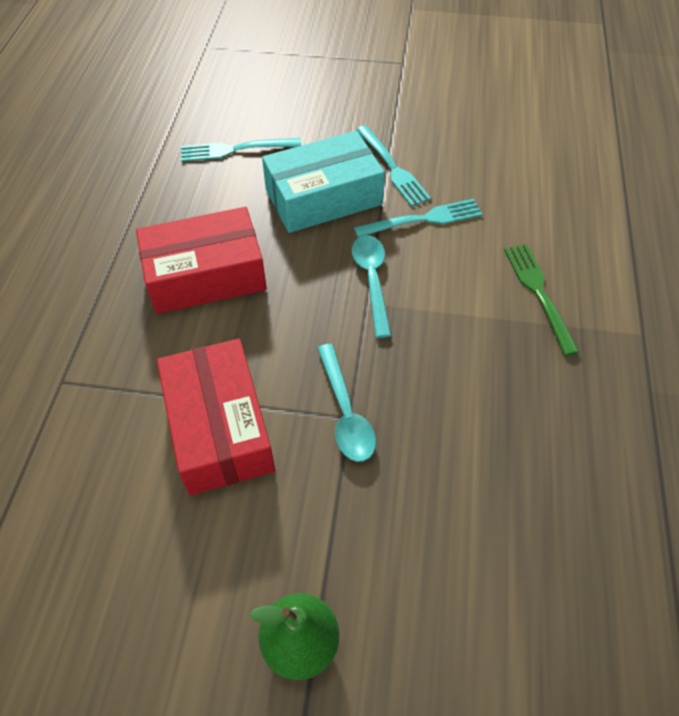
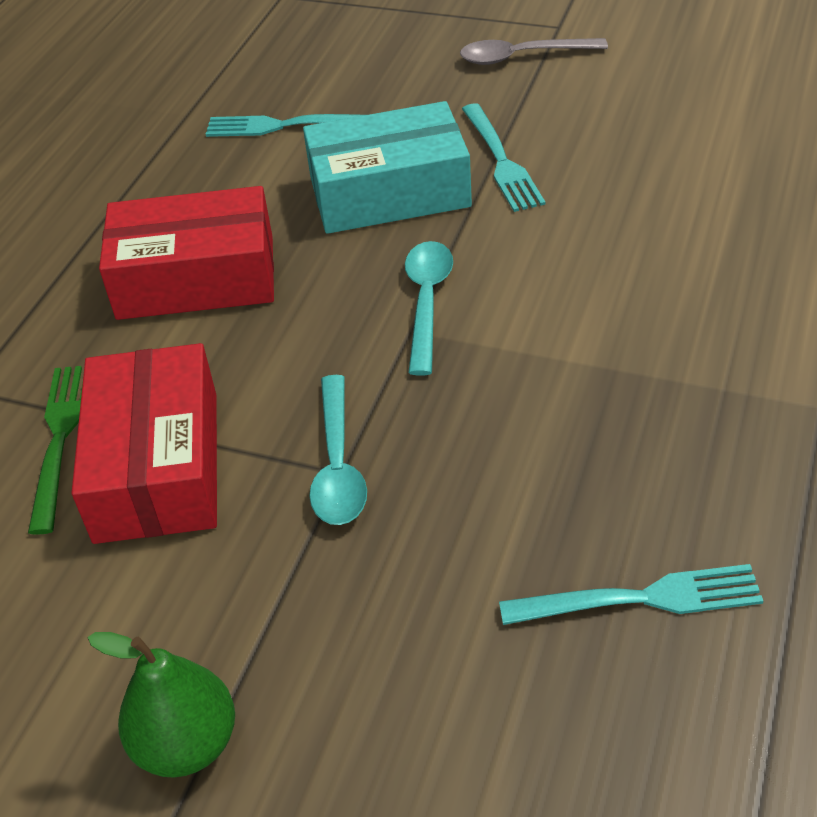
camera: 15 degrees right, 10 degrees down
turquoise fork [354,199,482,238] -> turquoise fork moved to [499,564,763,625]
green fork [504,244,579,356] -> green fork moved to [28,366,83,535]
none -> grey spoon [460,38,608,65]

